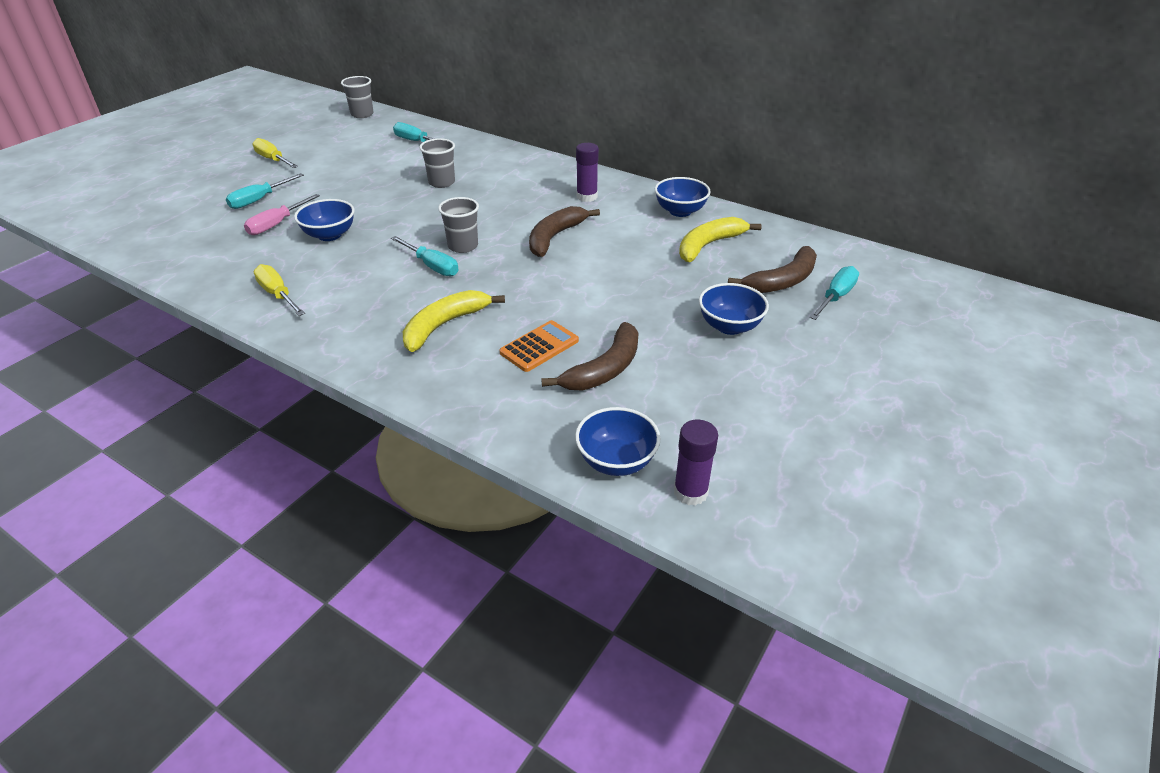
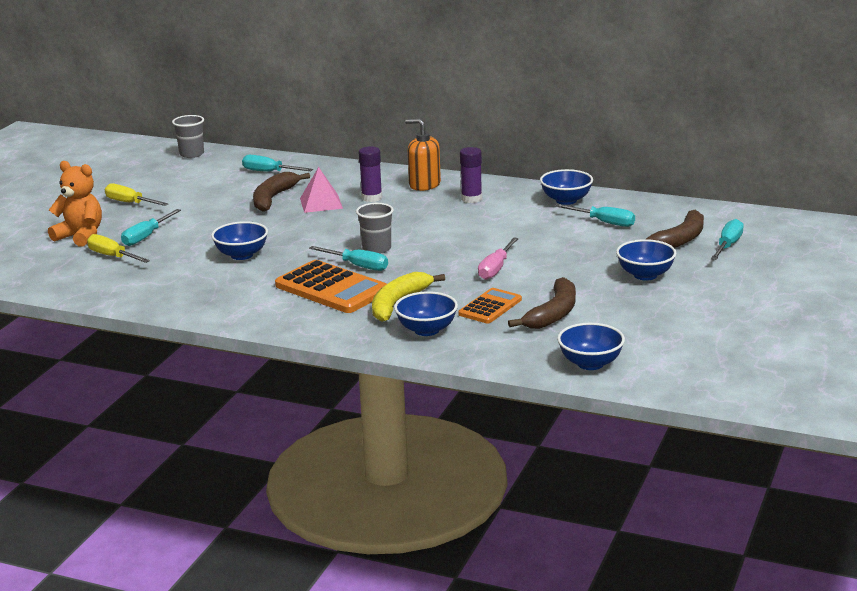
camera: 10 degrees left, 15 degrees down
pink screwdriver [244,194,320,235] -> pink screwdriver moved to [478,237,519,280]
yellow screwdriver [253,264,305,316] -> yellow screwdriver moved to [87,234,150,263]
grey cup [419,138,455,188] -> pink pyramid [300,167,343,213]
brown banana [529,206,600,257] -> brown banana moved to [253,172,310,212]
purple glue stick [674,420,718,505] -> purple glue stick moved to [359,146,382,202]
yellow banana [679,217,762,262] -> turquoise screwdriver [555,204,635,227]
none -> orange teddy bear [48,161,102,247]
none -> orange calculator [275,260,387,313]
none -> blue bowl [394,291,458,336]
none -> orange soap dispenser [405,118,441,191]

